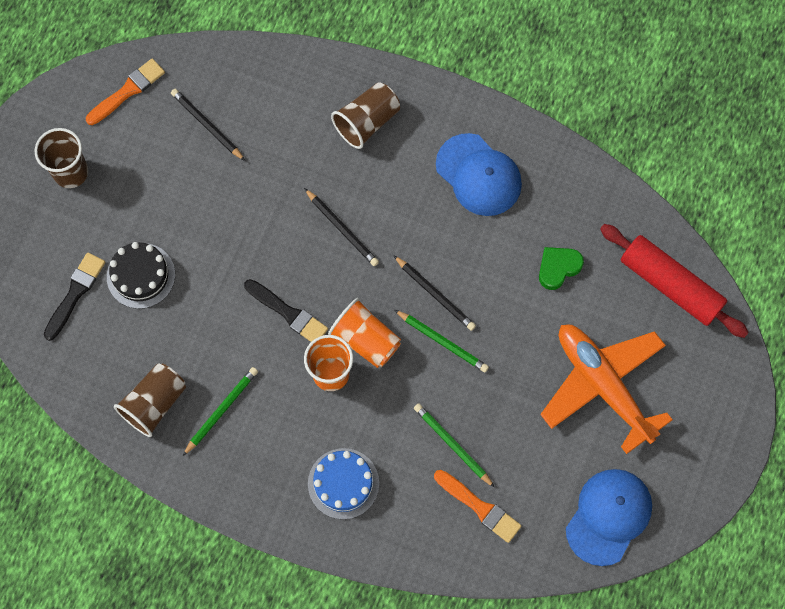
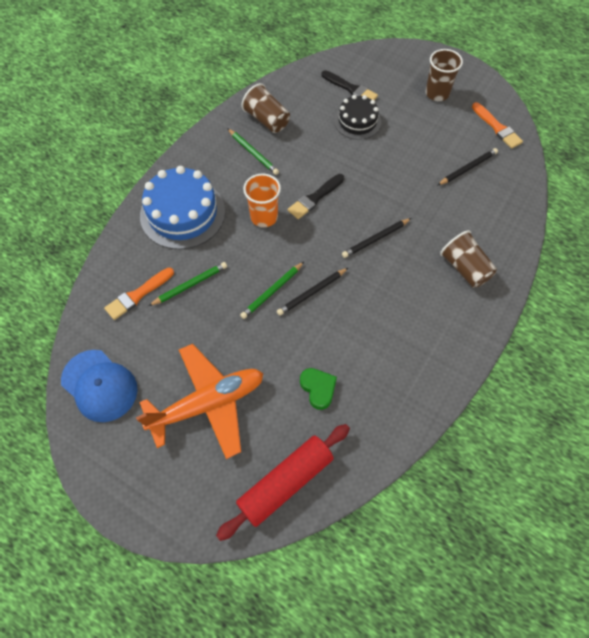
camera: 100 degrees right, 10 degrees down
blue cake [308,448,379,519] -> blue cake [140,166,225,249], size x1.66
orange cup [328,298,401,368] -> none
blue cap [436,133,522,216] -> none

